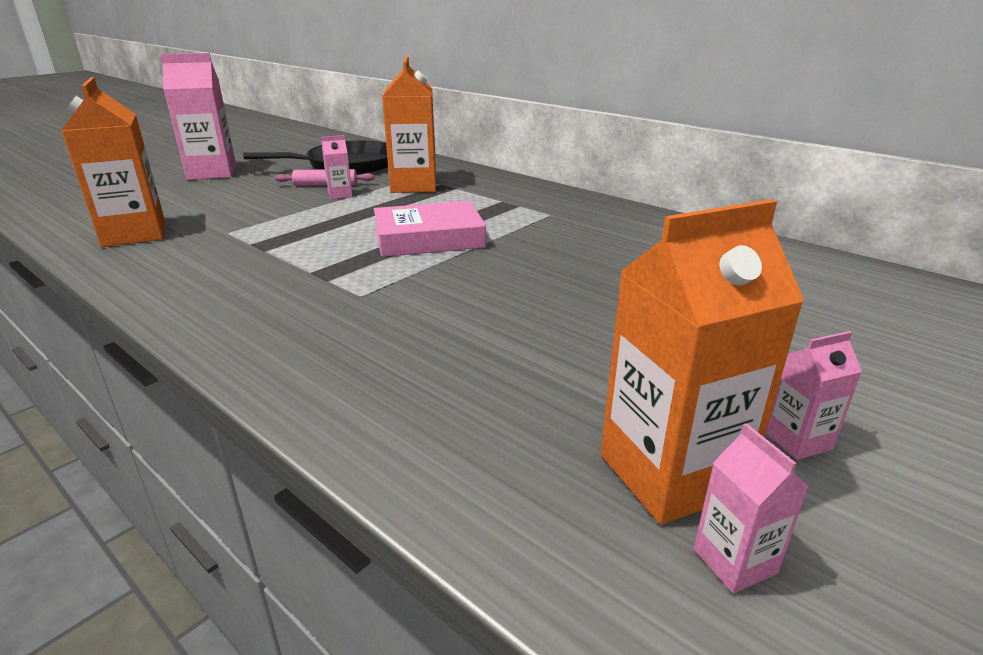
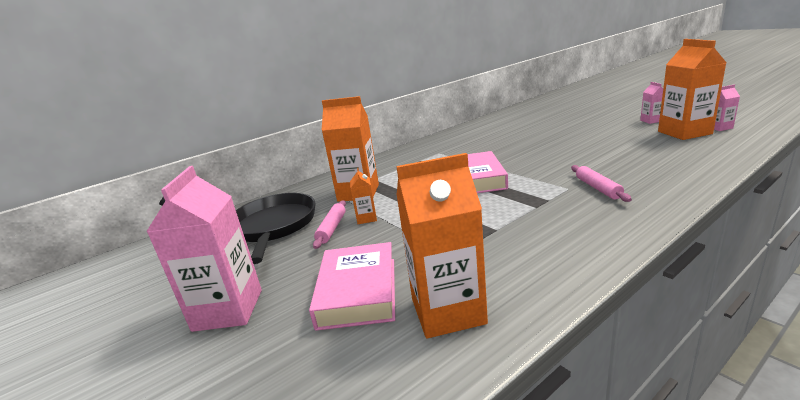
camera: 75 degrees left, 5 degrees down
pink carton [321,135,353,199] -> orange carton [350,168,377,224]
none -> pink book [309,242,395,331]
none -> pink rolling pin [571,165,632,202]

